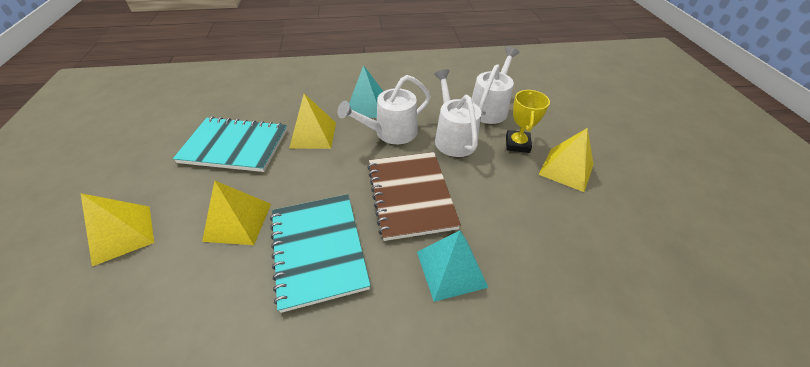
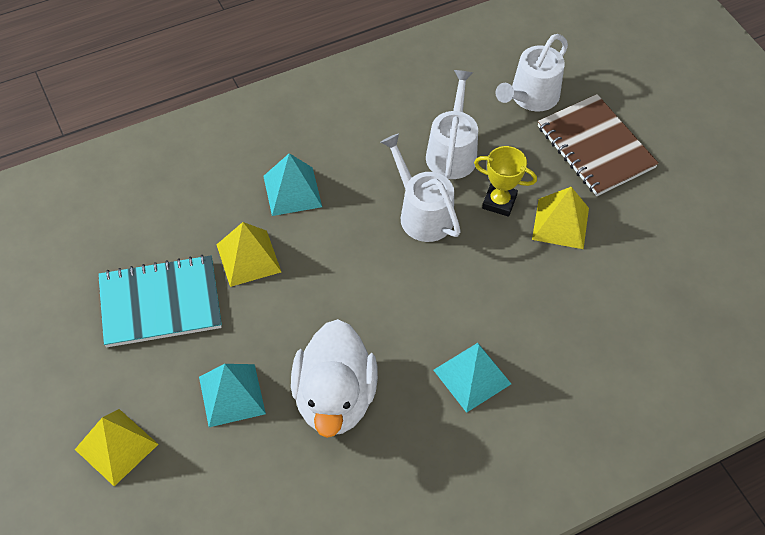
camera: 20 degrees left, 10 degrees up
yellow pyramid [202,181,271,245] -> turquoise pyramid [199,364,266,427]
turquoise notebook [270,194,371,313] -> white duck [291,319,378,438]
white watering can [338,75,431,144] -> white watering can moved to [496,34,568,112]
brown notebook [367,152,461,241] -> brown notebook moved to [538,94,659,196]
yellow trophy [506,90,550,153] -> yellow trophy turned 60 degrees counterclockwise [474,146,537,217]

